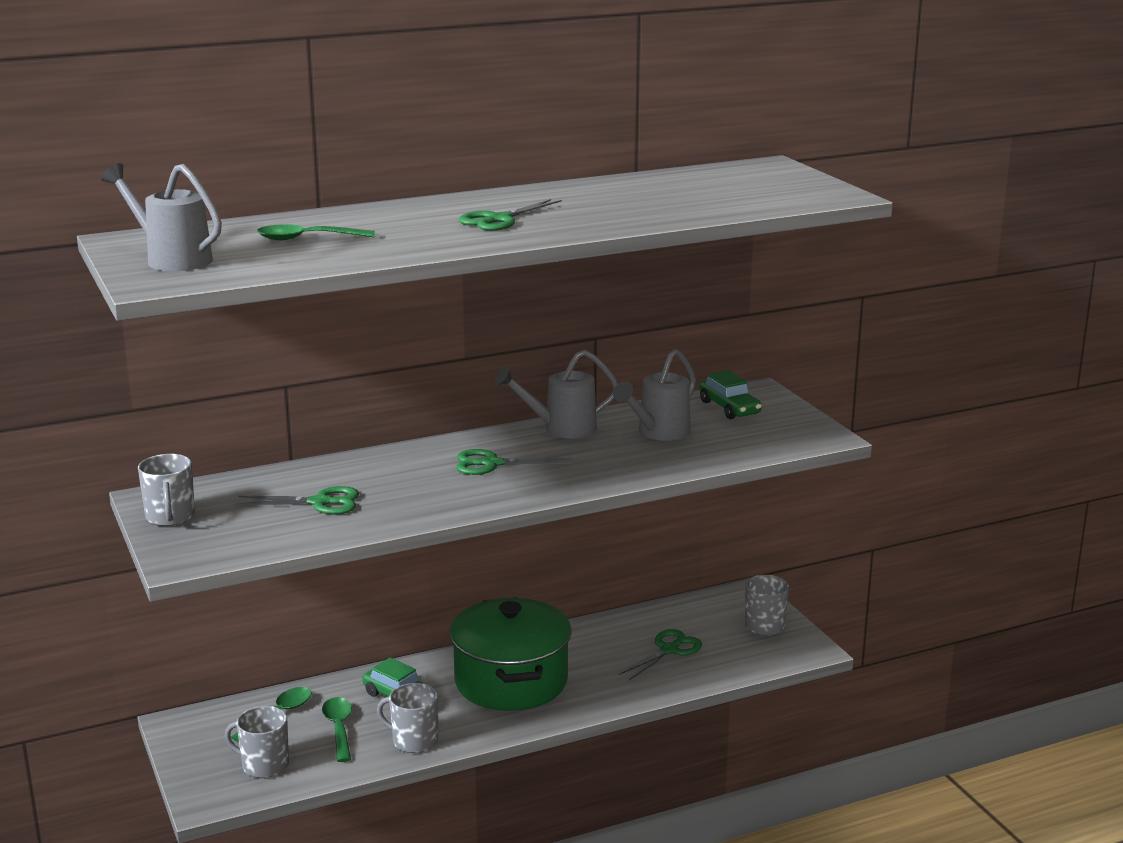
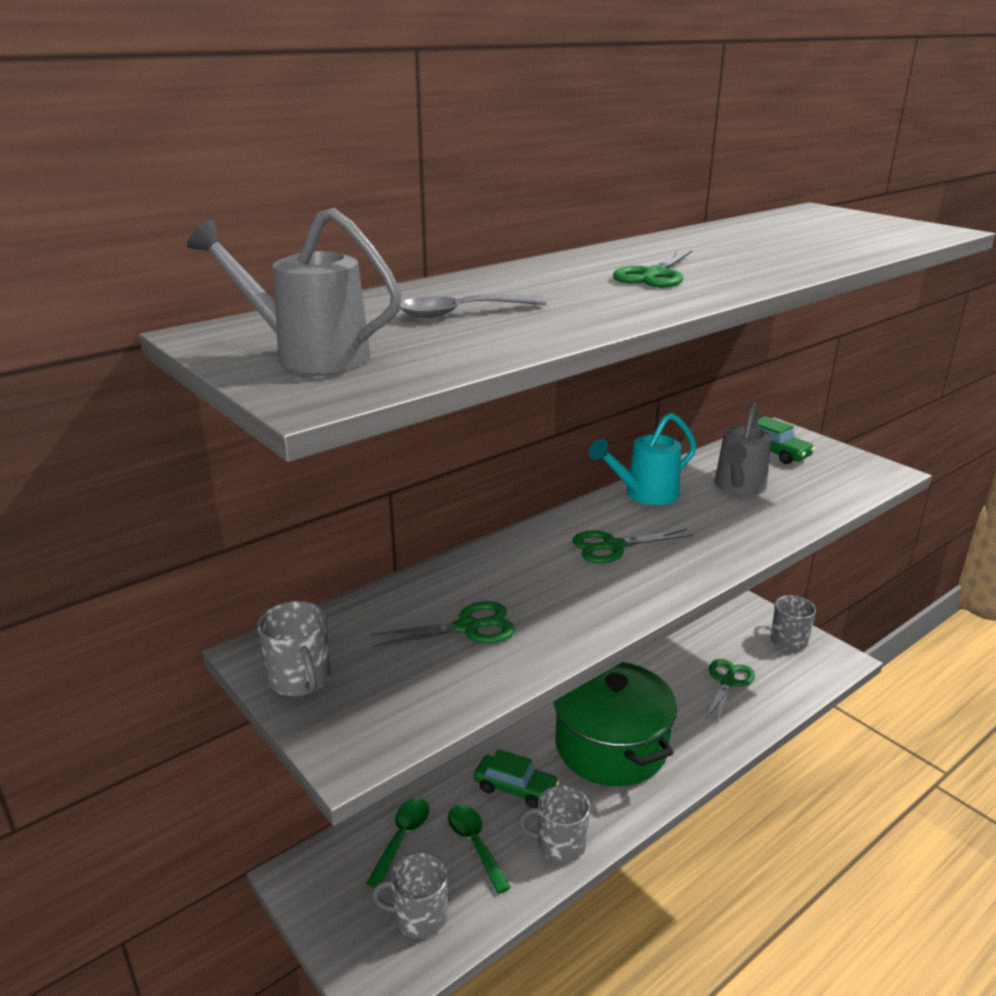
camera: 15 degrees left, 5 degrees up
green spoon [257,224,375,240] -> grey spoon [400,295,546,318]
grey watering can [495,350,618,439] -> turquoise watering can [589,413,697,505]

